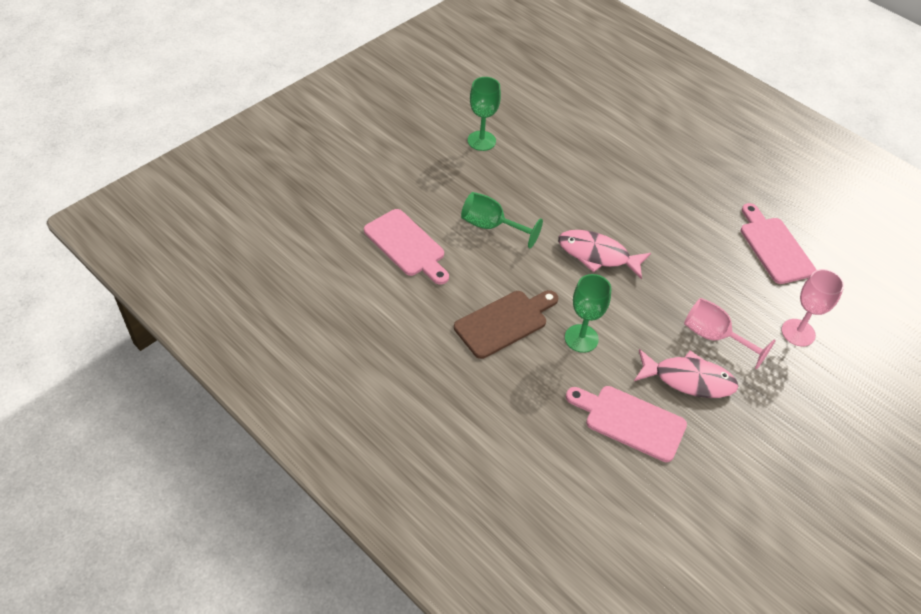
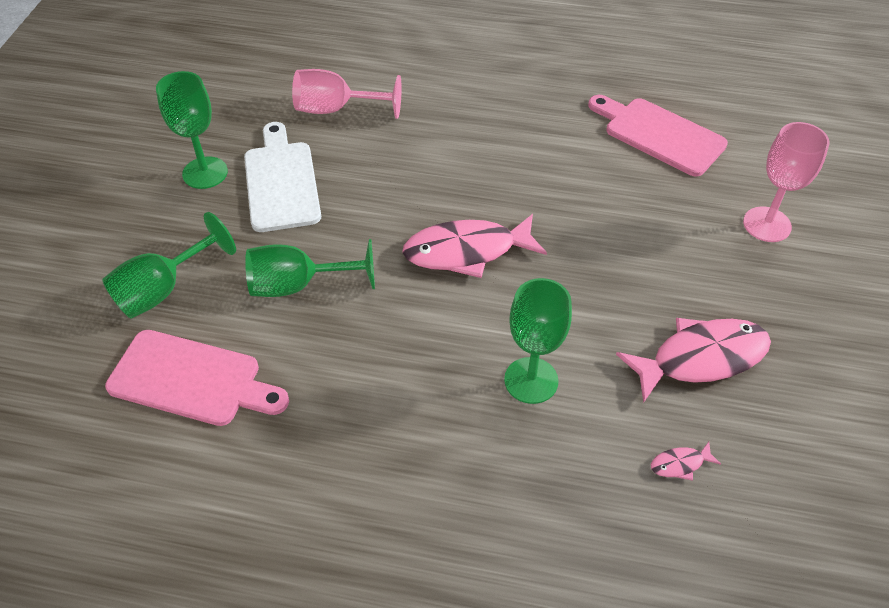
camera: 30 degrees left, 0 degrees up
brown cutting board [454,290,558,359] -> none
pink cutting board [566,386,687,462] -> pink fish [651,442,721,481]
pink goblet [684,298,776,370] -> pink goblet moved to [292,69,402,119]
none -> green goblet [102,212,236,319]
none -> white cutting board [244,122,321,232]

